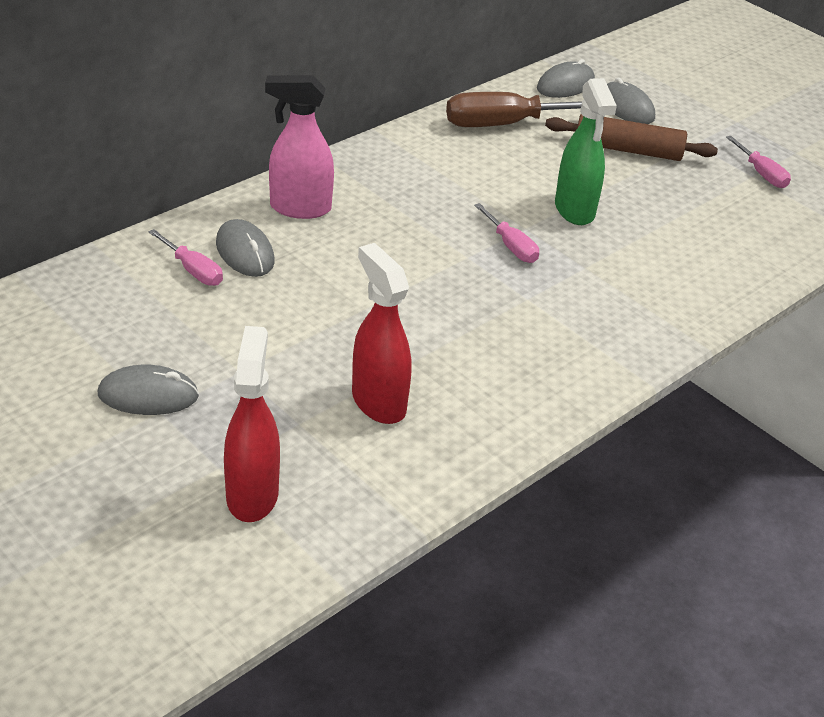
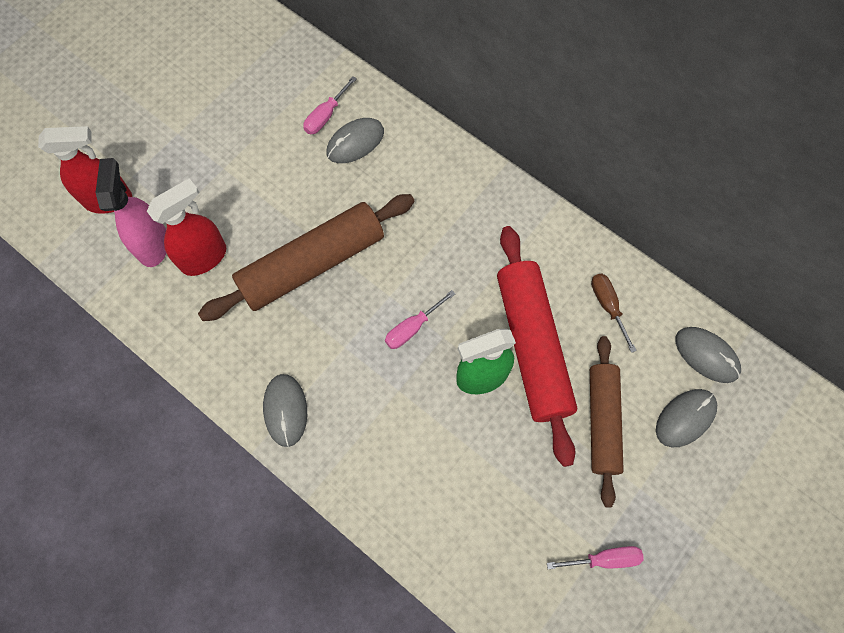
camera: 85 degrees right, 30 degrees up
grey mouse [98,365,199,415] -> grey mouse moved to [263,374,307,447]
pink spray bottle [265,75,334,219] -> pink spray bottle moved to [96,158,167,267]
brown screwdriver [446,92,582,127] -> brown screwdriver [591,273,637,353], size x0.53
pink screwdriver [726,136,791,188] -> pink screwdriver turned 150 degrees counterclockwise [547,546,644,569]
none -> brown rolling pin [198,194,415,321]
none -> red rolling pin [497,226,577,467]

